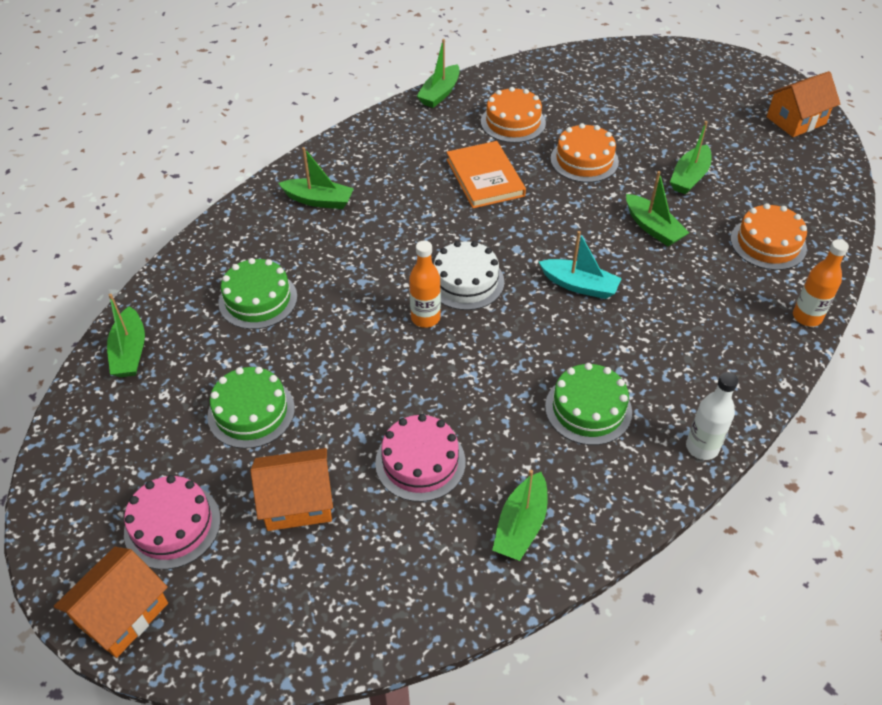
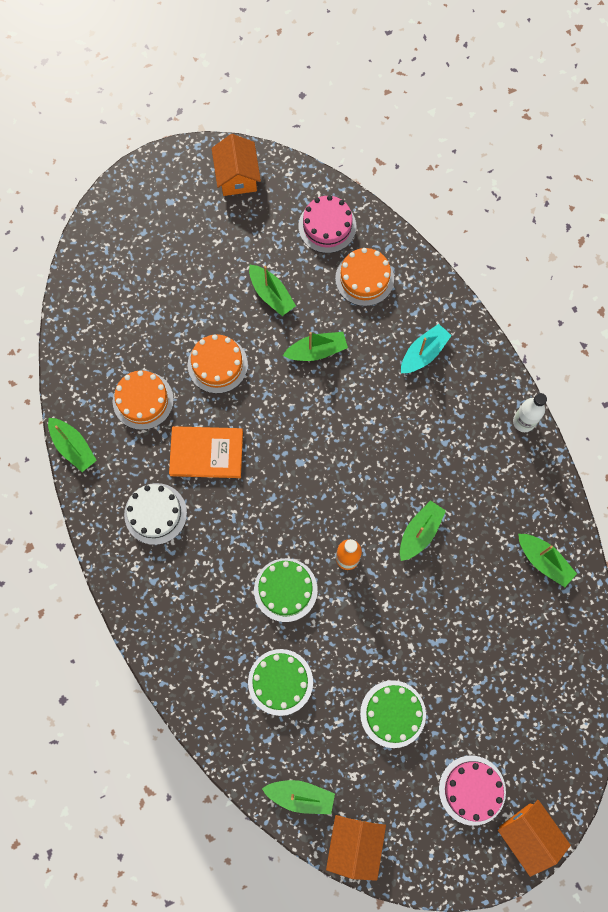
camera: 70 degrees left, 25 degrees up
orange house [251,448,333,531] -> orange house moved to [326,815,386,881]
green boat [278,147,354,209] -> green boat moved to [400,500,446,561]
pink cake [375,414,466,502] -> pink cake moved to [298,195,356,253]
white cake [434,241,504,310] -> white cake moved to [124,483,187,545]
turquoise boat [539,231,622,299] -> turquoise boat moved to [401,324,452,373]
green cake [545,363,632,445] -> green cake moved to [254,558,318,622]
orange bottle [793,239,849,327] -> none

